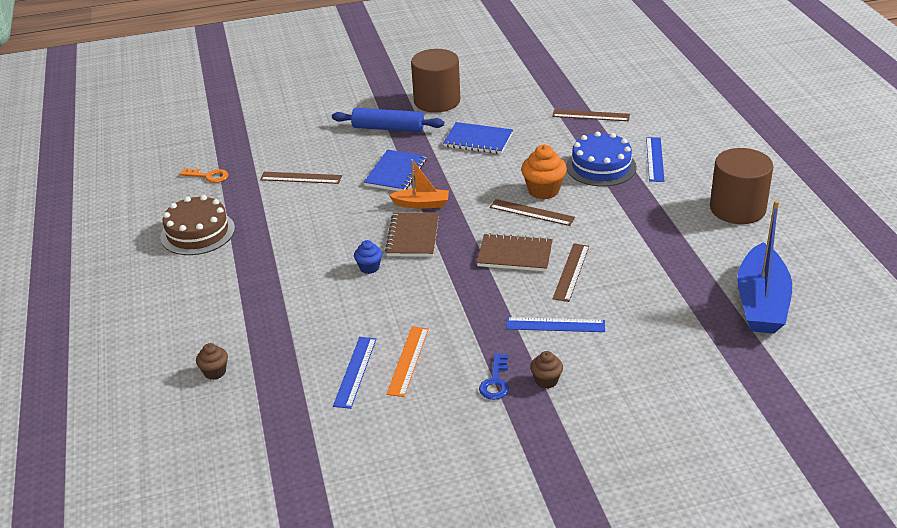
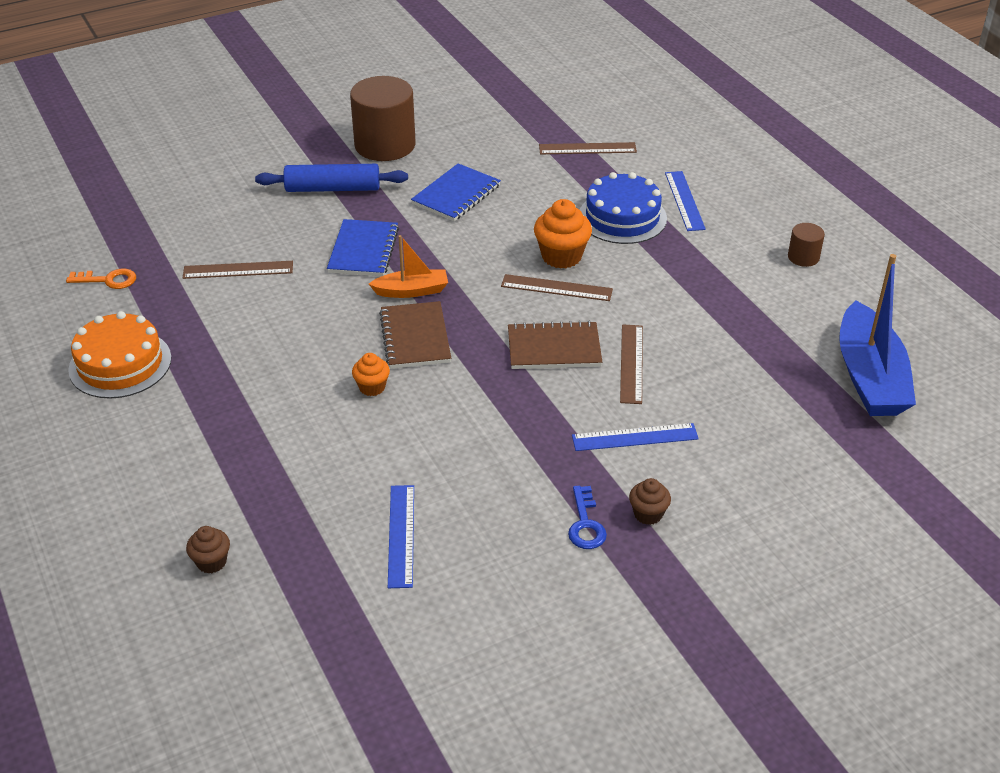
camera: 15 degrees left, 5 degrees up
brown cake [160,195,235,255] -> orange cake [68,311,172,399]
blue cupcake [354,240,382,274] -> orange cupcake [352,353,390,396]
orange ruler [386,326,429,397] -> none
blue notebook [443,122,513,154] -> blue notebook turned 60 degrees counterclockwise [411,163,501,221]
brown cylinder [710,148,774,224] -> brown cylinder [788,223,825,267], size x0.46

